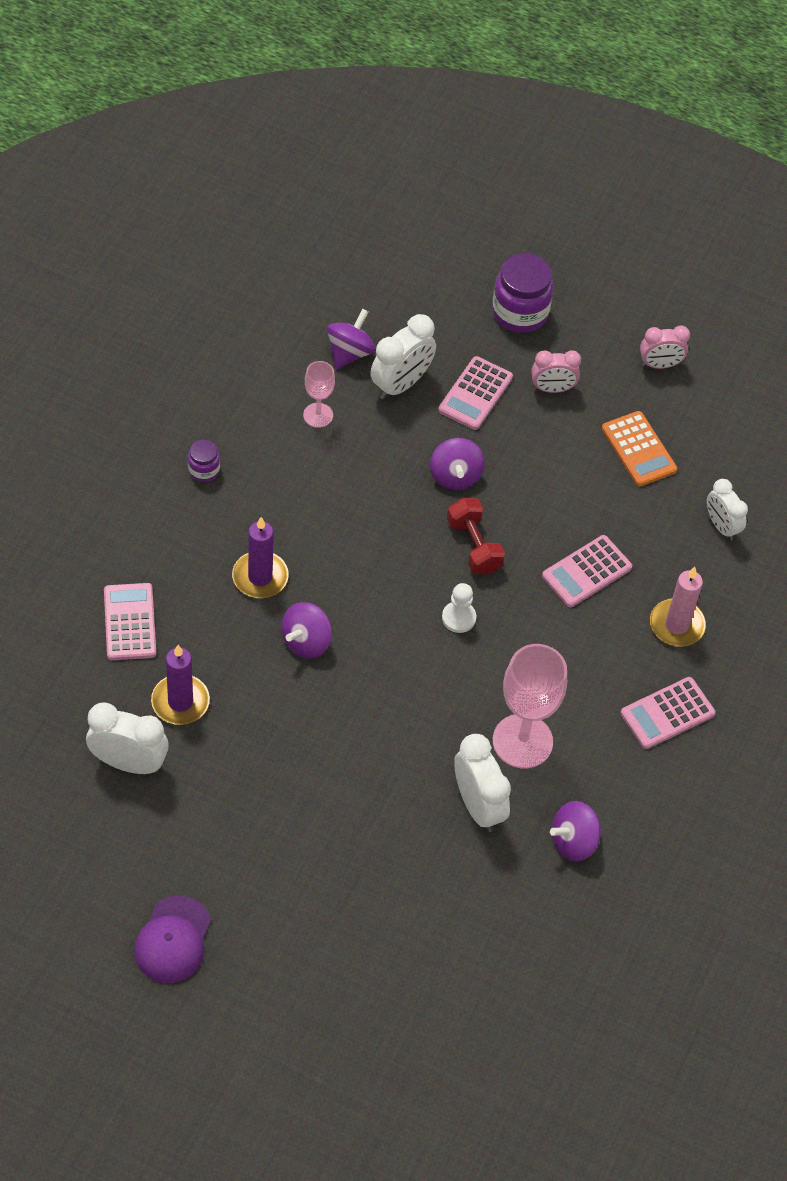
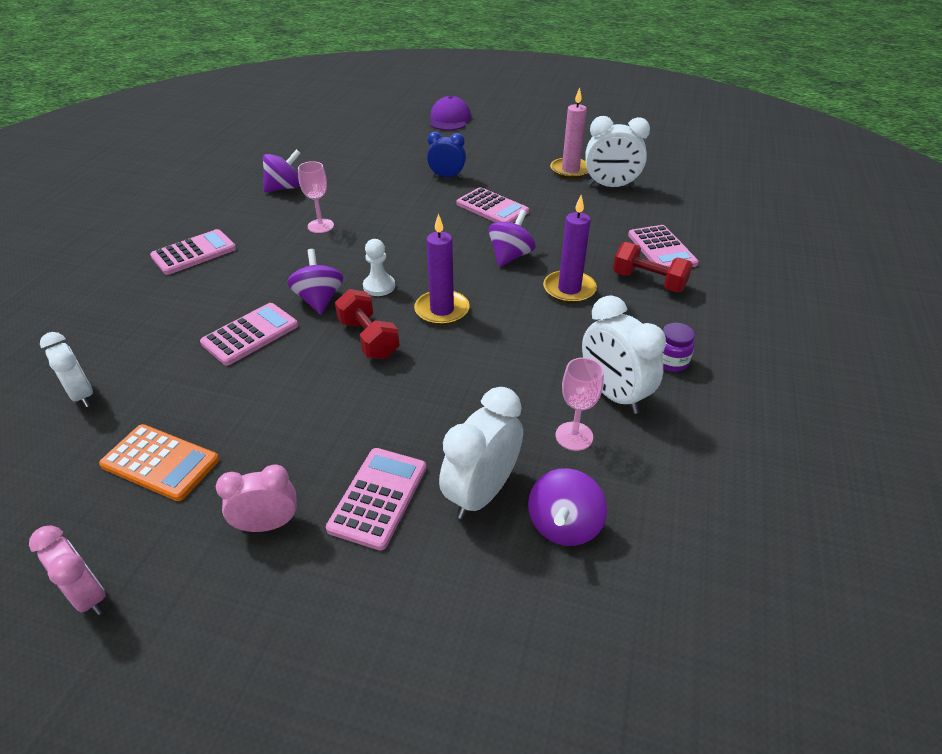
camera: 175 degrees right, 15 degrees down
purple cap [134,895,211,983] -> purple cap moved to [430,96,471,131]
purple candle [151,645,210,725] -> purple candle moved to [414,214,470,325]
purple spinning top [430,438,485,490] -> purple spinning top moved to [287,249,343,314]
white clock [454,734,511,832] -> white clock moved to [582,295,666,414]
purple jar [492,253,554,333] -> none
pink goblet [493,644,567,768] -> pink goblet [298,161,334,233], size x0.53
orange calculator [602,411,677,486] -> orange calculator turned 150 degrees clockwise [99,424,219,501]
pink clock [640,326,690,369] -> pink clock turned 60 degrees clockwise [29,526,106,615]
pink candle [650,567,706,647] -> pink candle moved to [550,88,588,179]
none -> blue clock [427,132,466,178]
none -> pink calculator [456,187,529,223]
none -> red dumbbell [613,242,693,292]

